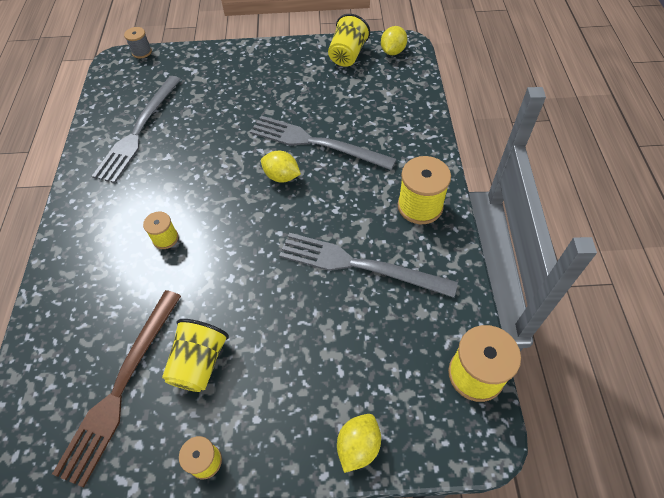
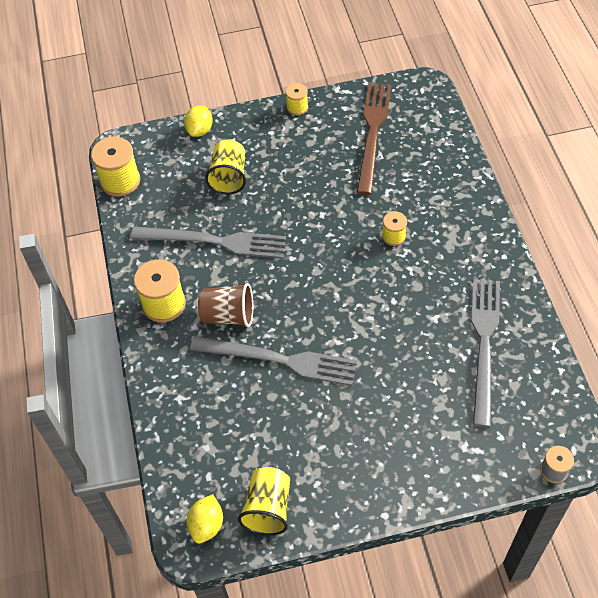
camera: 170 degrees right, 0 degrees up
yellow cup [162,319,229,392] -> yellow cup moved to [205,140,246,194]
yellow lemon [261,151,301,183] -> none
none -> brown cup [198,283,253,327]

